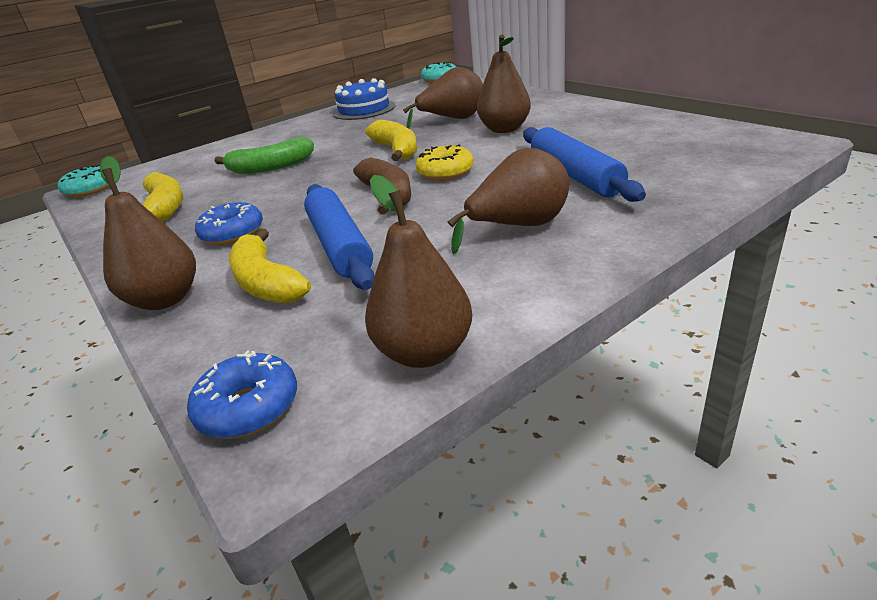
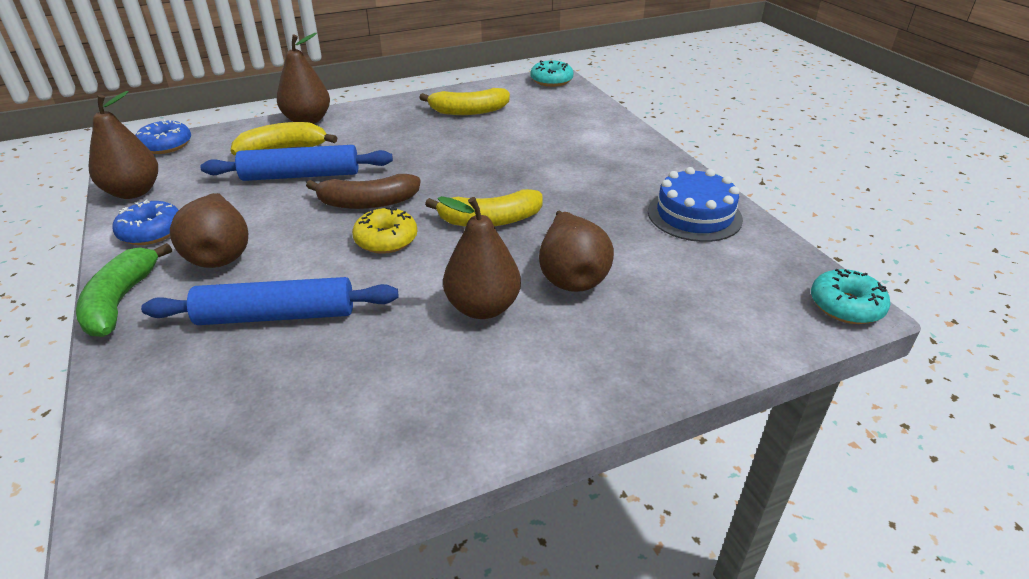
camera: 100 degrees right, 5 degrees up
blue donut [195,202,263,245] -> blue donut moved to [112,199,179,245]
green banana [214,137,314,174] -> green banana moved to [76,243,172,337]

